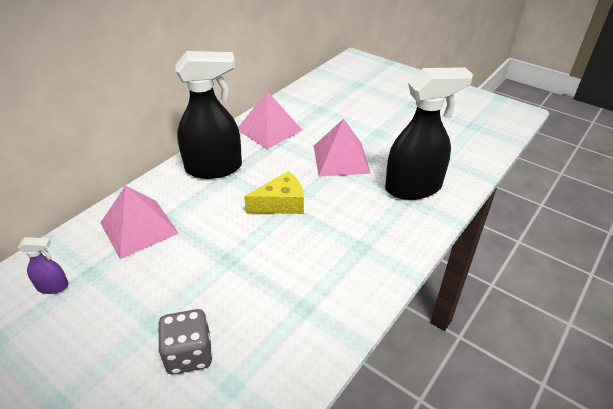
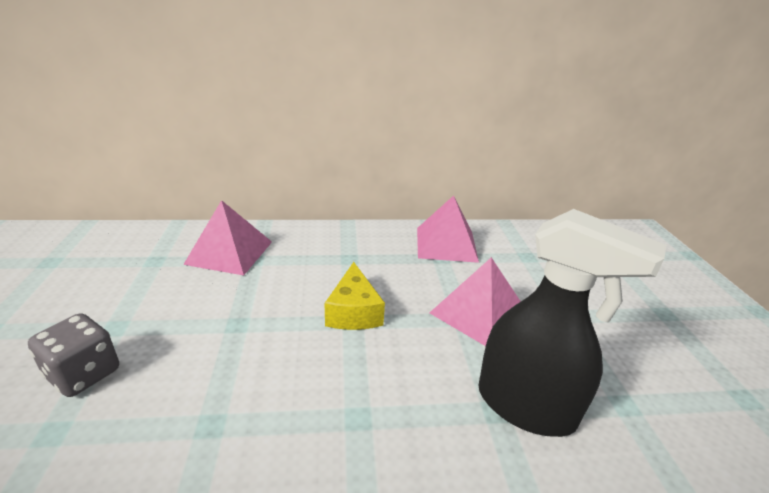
camera: 45 degrees right, 10 degrees down
purple spray bottle [18,237,69,294] -> none
black spray bottle [175,51,242,179] -> none
yellow cheese [244,171,304,214] -> yellow cheese turned 60 degrees clockwise [325,262,385,330]

